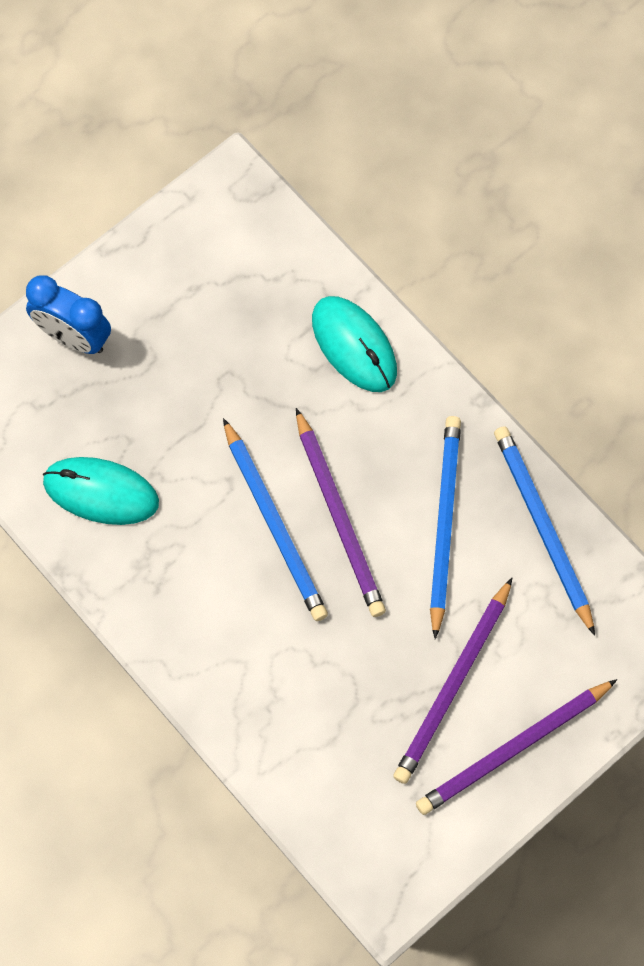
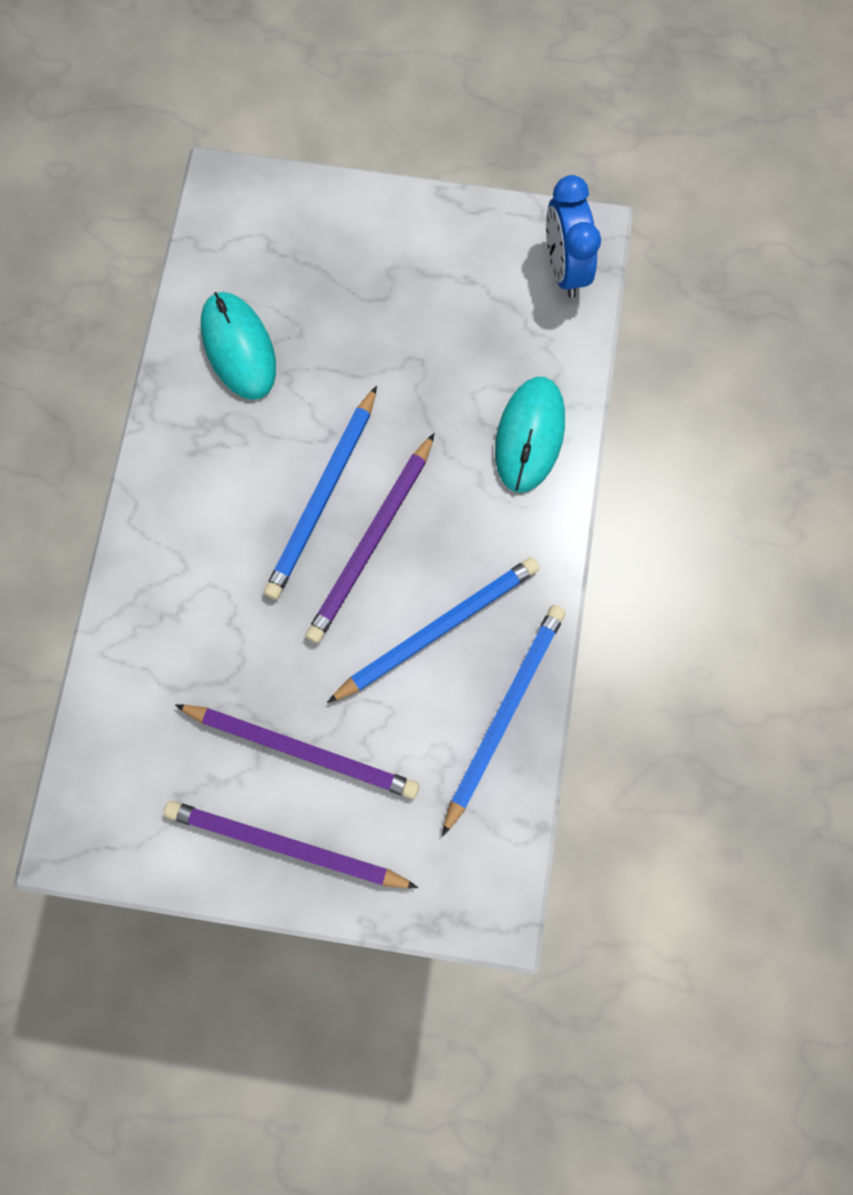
camera: 50 degrees right, 5 degrees up
blue clock [26,275,111,354] -> blue clock moved to [546,175,601,298]
purple pencil [393,578,512,784] -> purple pencil turned 150 degrees counterclockwise [175,704,419,799]

